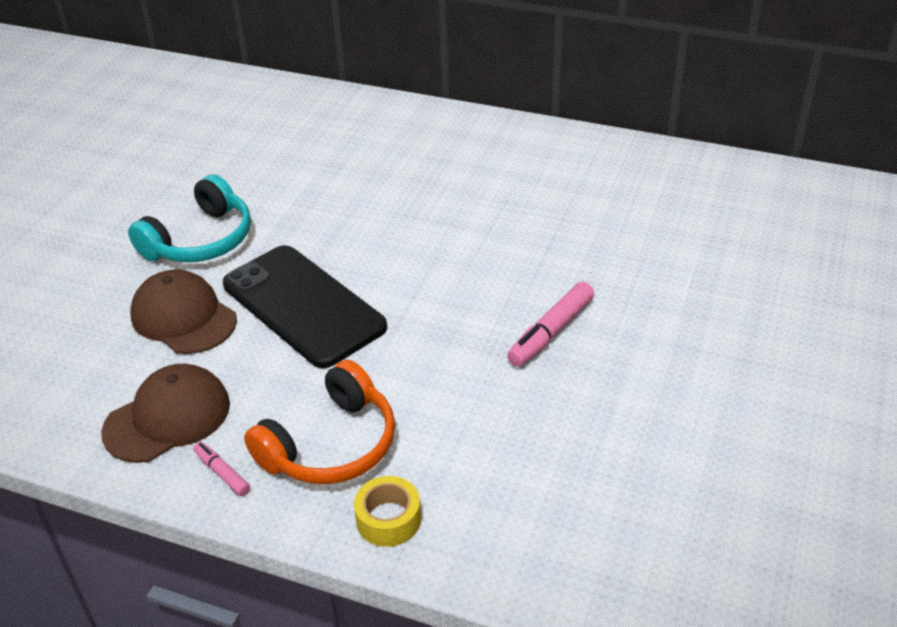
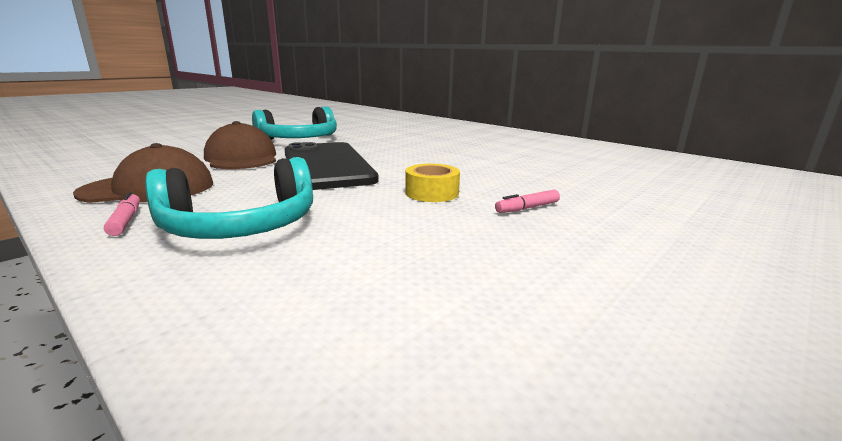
camera: 20 degrees right, 20 degrees down
orange headphones [244,360,395,484] -> turquoise headphones [145,157,313,239]
yellow tape [354,476,421,547] -> yellow tape moved to [405,164,460,202]
pink marker [507,282,594,367] -> pink marker [495,190,560,213], size x0.57

